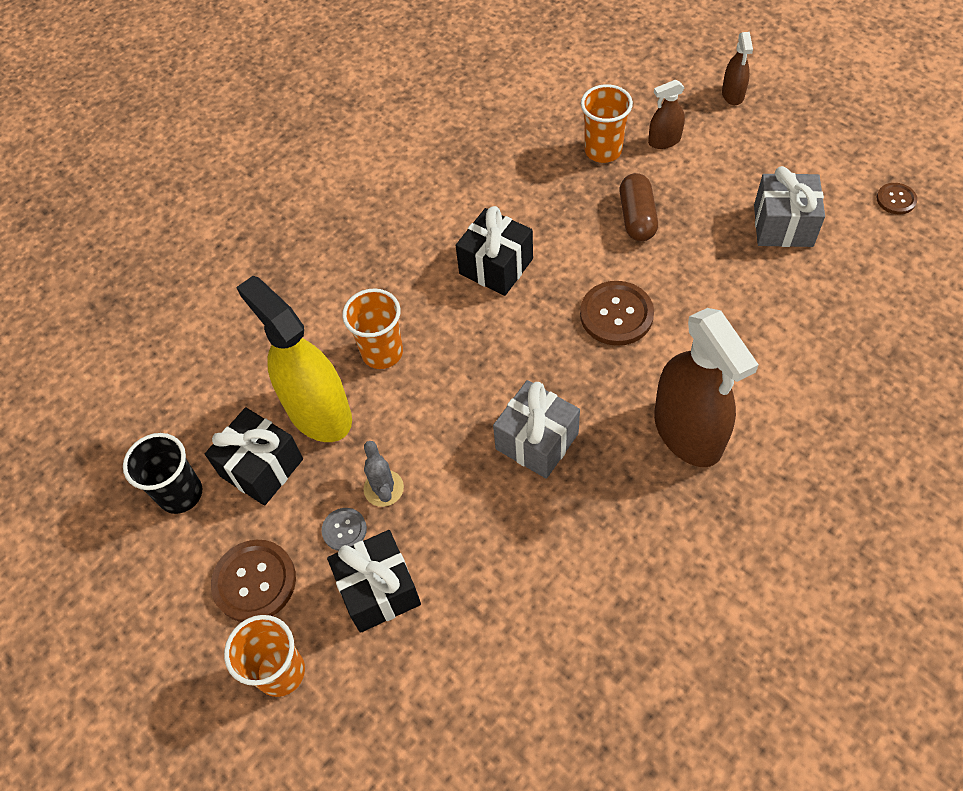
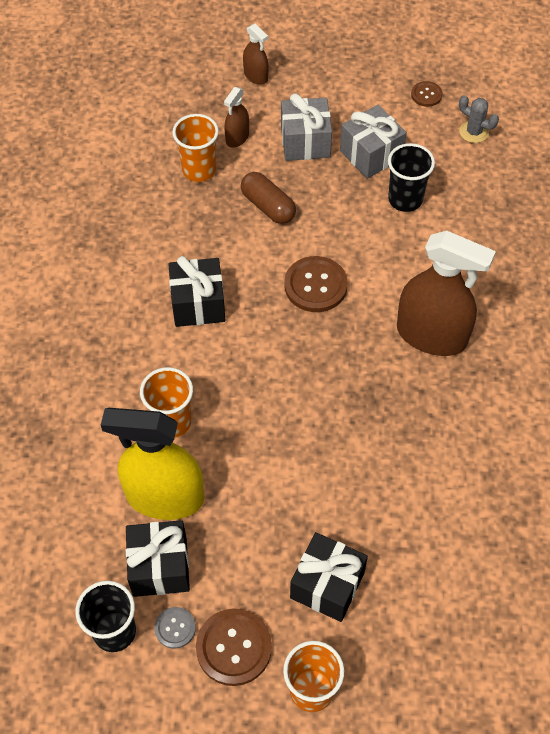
camera: 45 degrees left, 0 degrees up
grey button [322,508,367,551] -> grey button moved to [154,607,196,649]
grey cactus [363,441,404,507] -> grey cactus moved to [459,95,499,143]
grey gift [493,380,580,479] -> grey gift moved to [281,93,332,161]
none -> black cup [388,143,435,212]

